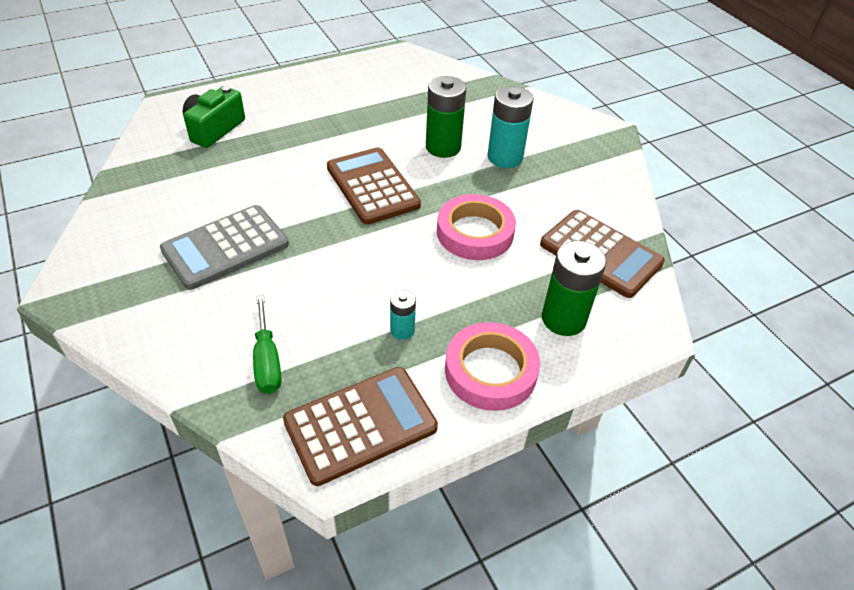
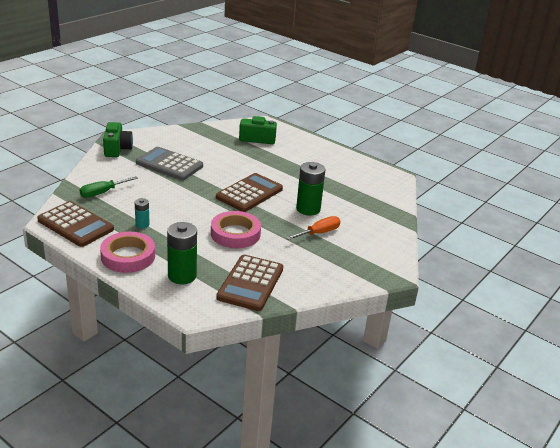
camera: 65 degrees right, 15 degrees down
turquoise battery [487,86,534,168] -> orange screwdriver [286,216,340,240]
none -> green camera [103,122,133,157]

